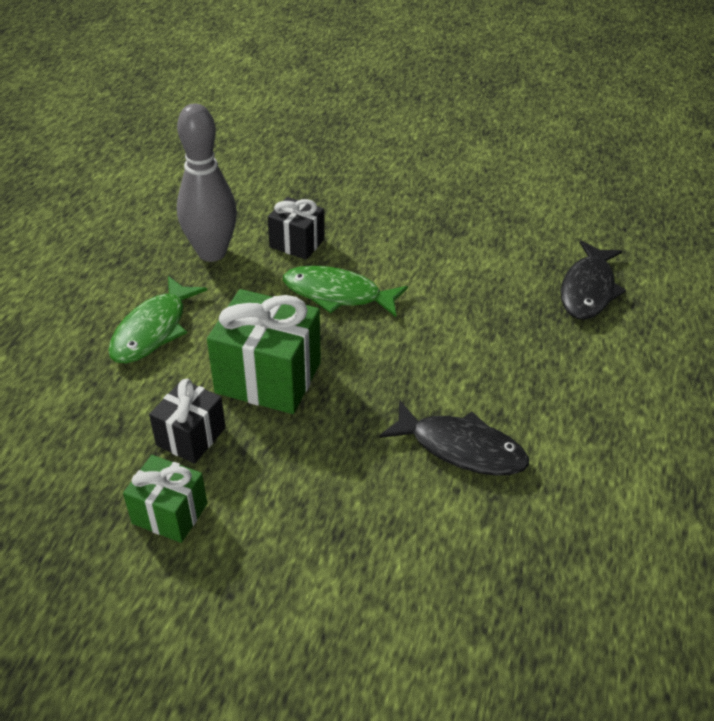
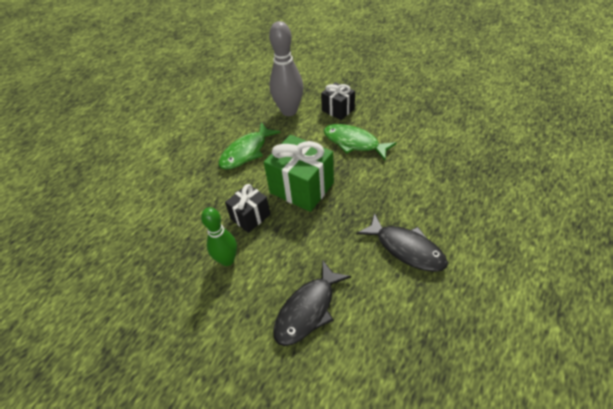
camera: 20 degrees right, 5 degrees up
green gift [123,455,207,543] -> green bowling pin [201,207,237,266]
black fish [561,240,626,320] -> black fish moved to [273,260,351,346]

